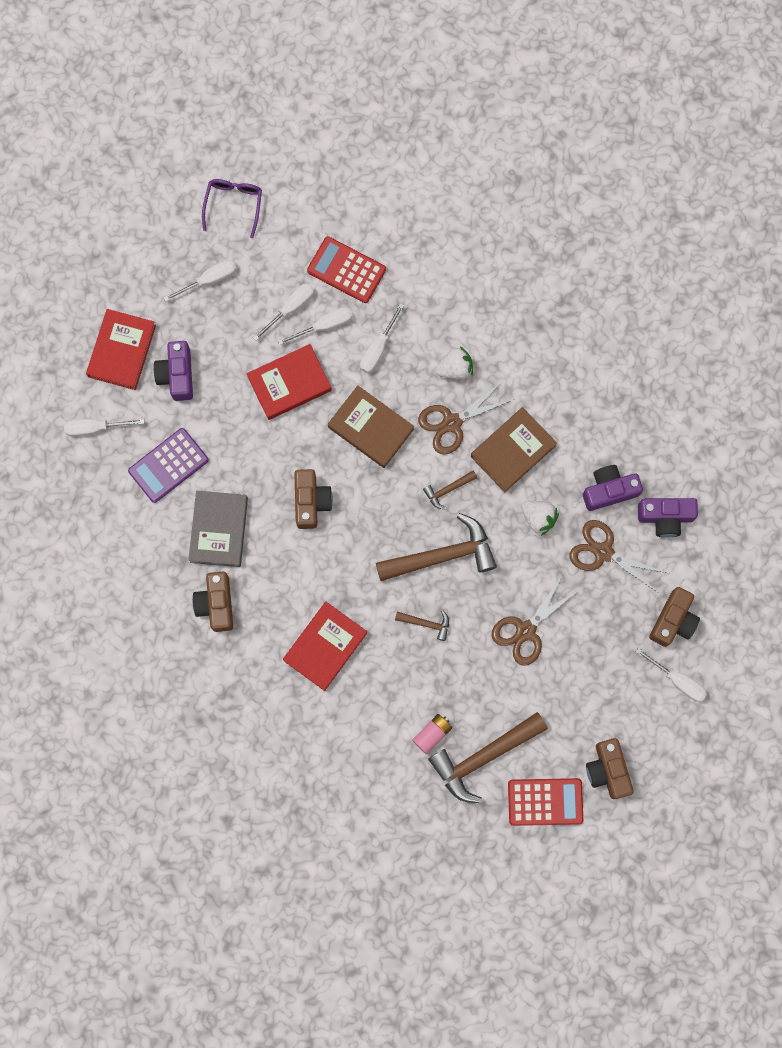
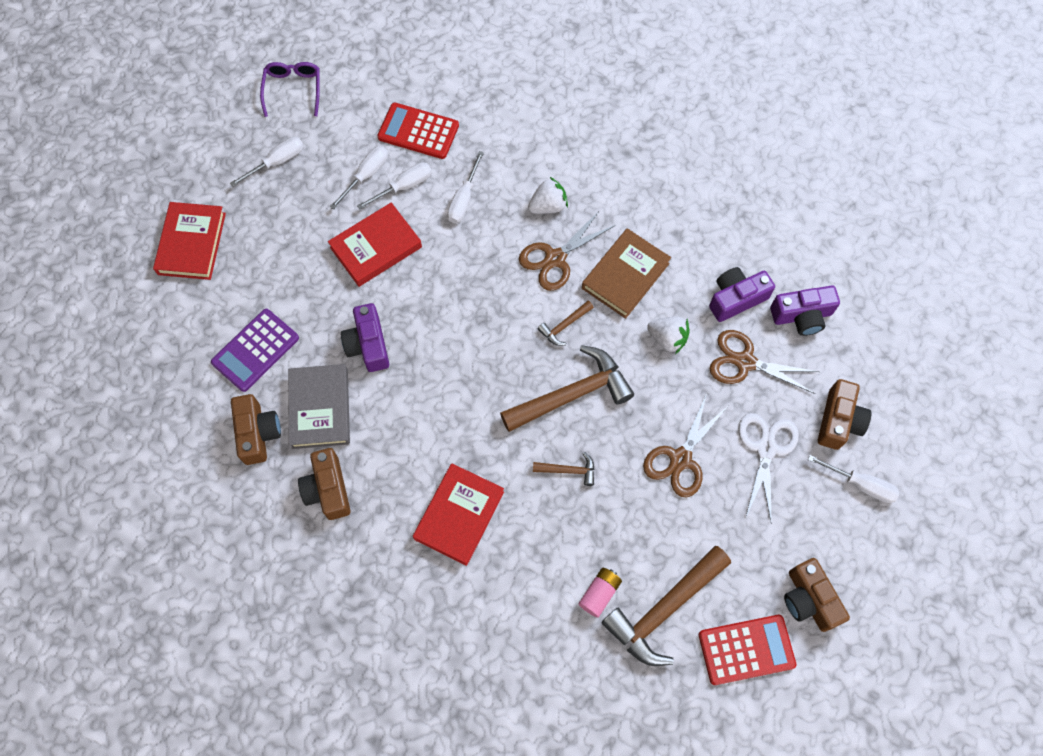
camera: 10 degrees left, 10 degrees down
white screwdriver [64,419,145,437] -> none
purple camera [154,341,193,401] -> purple camera moved to [341,303,389,372]
brown camera [294,469,333,529] -> brown camera moved to [231,394,281,465]
brown book [328,385,414,468] -> none
none -> white scissors [738,413,799,524]

